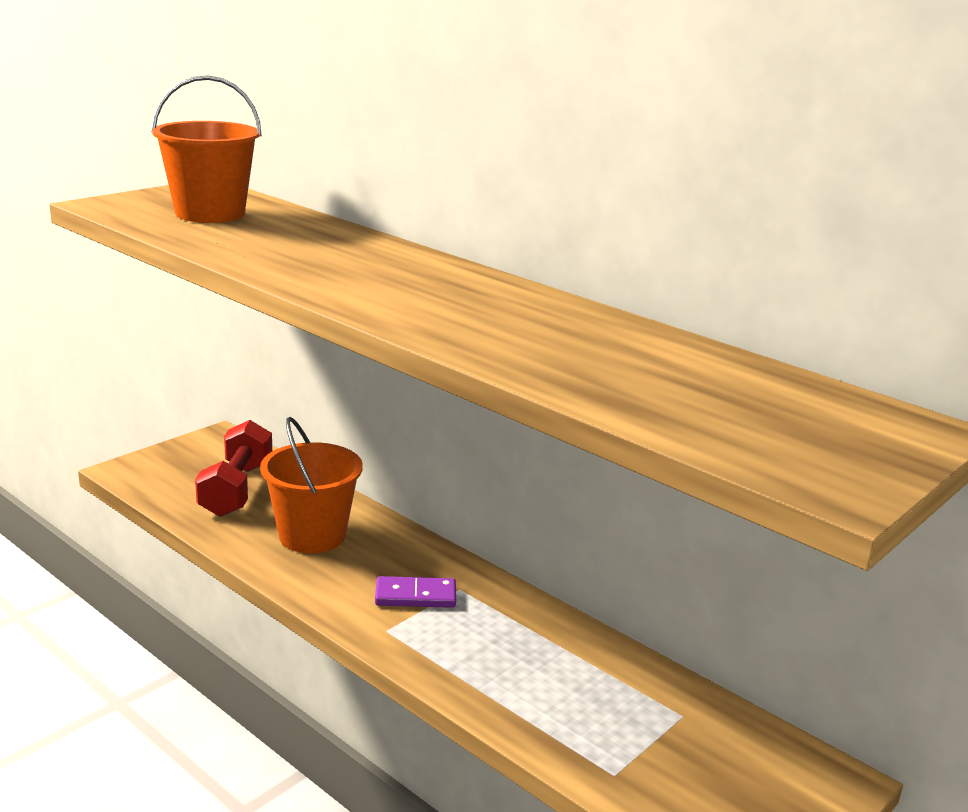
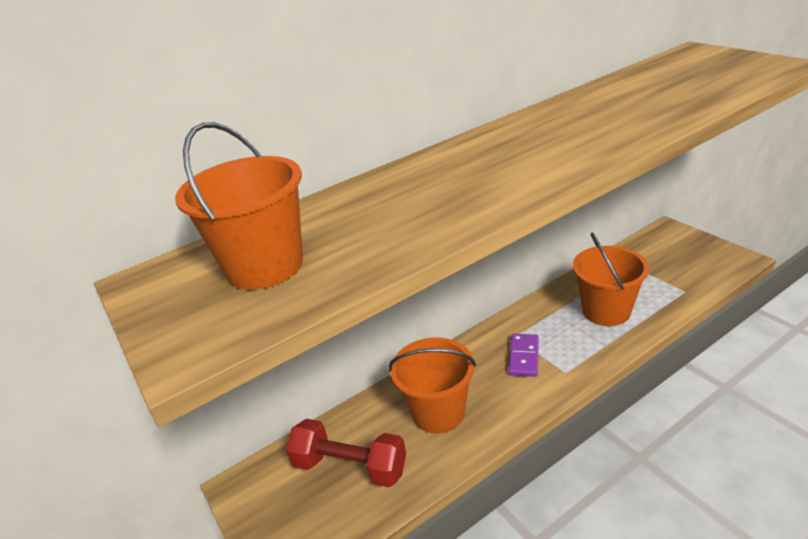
camera: 70 degrees left, 10 degrees up
none -> orange bucket [573,232,649,326]

